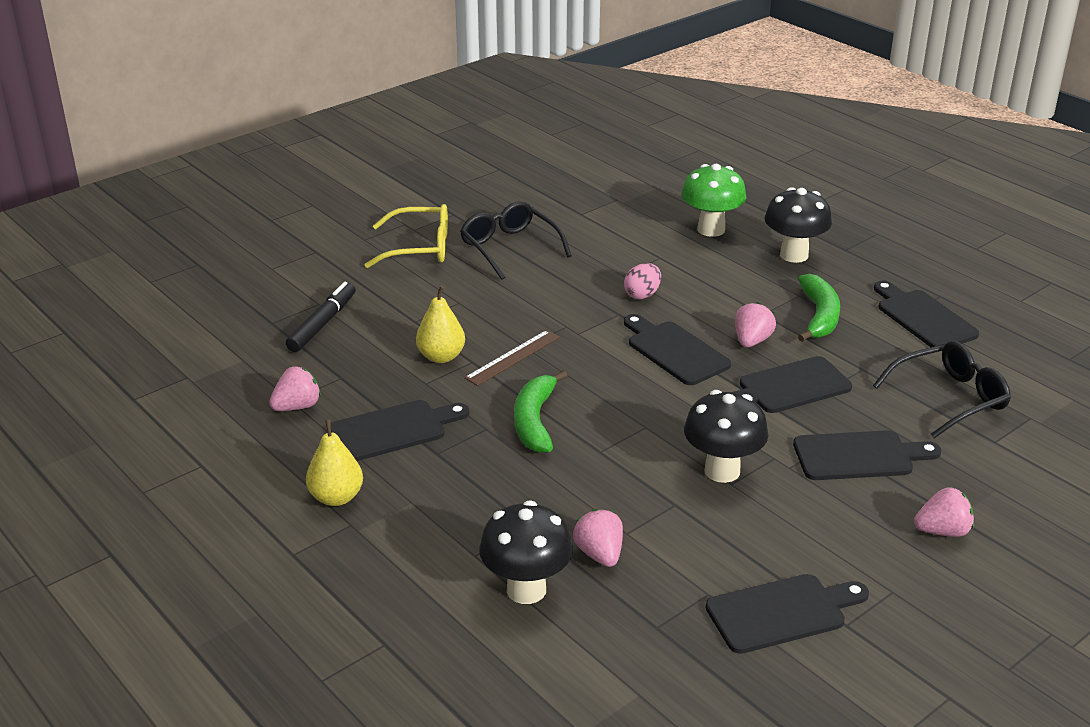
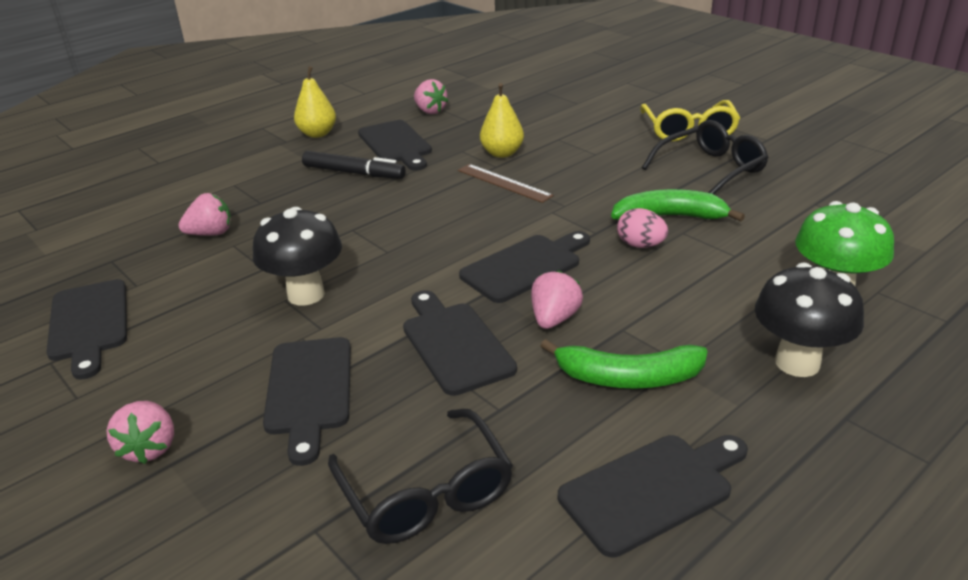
camera: 90 degrees right, 0 degrees up
black marker [286,282,356,352] -> black marker moved to [302,151,406,179]
black mushroom [479,500,573,604] -> none
green banana [514,370,567,453] -> green banana moved to [611,189,745,221]
pink strawberry [735,302,776,347] -> pink strawberry turned 90 degrees counterclockwise [531,270,583,329]

